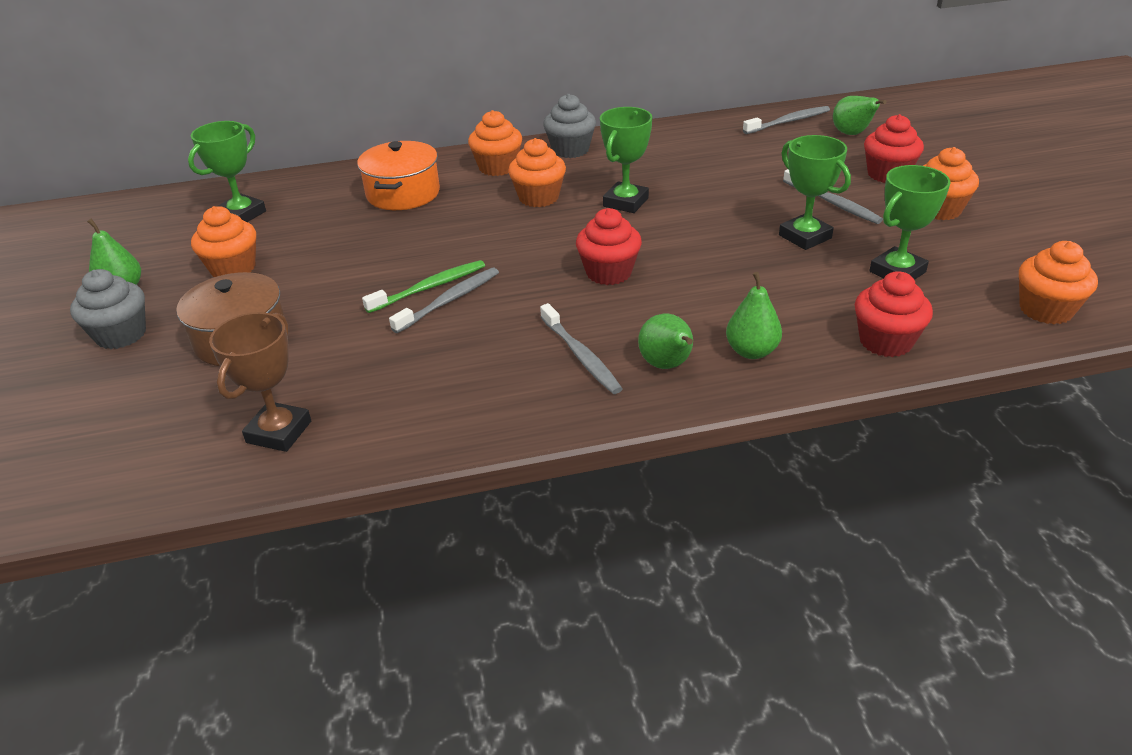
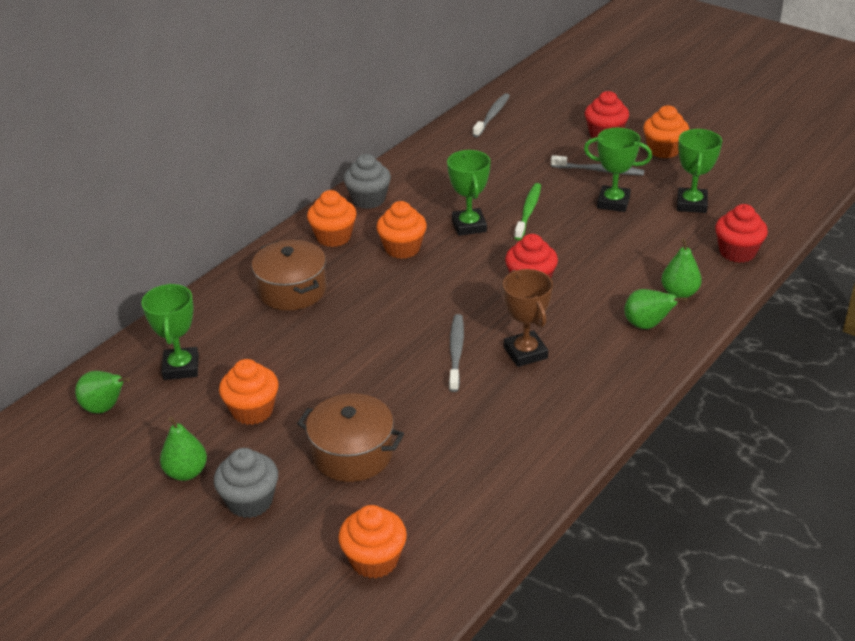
camera: 40 degrees left, 0 degrees up
brown trophy [209,312,311,452] -> brown trophy moved to [503,269,553,367]
orange pot [357,141,440,210] -> brown pot [252,240,326,311]
green toothbrush [362,260,485,313] -> green toothbrush moved to [514,183,541,240]
grey toothbrush [540,303,623,394] -> none
green pear [833,96,887,135] -> green pear moved to [75,371,130,414]
orange cupcake [1019,241,1098,324] -> orange cupcake moved to [338,505,407,578]

